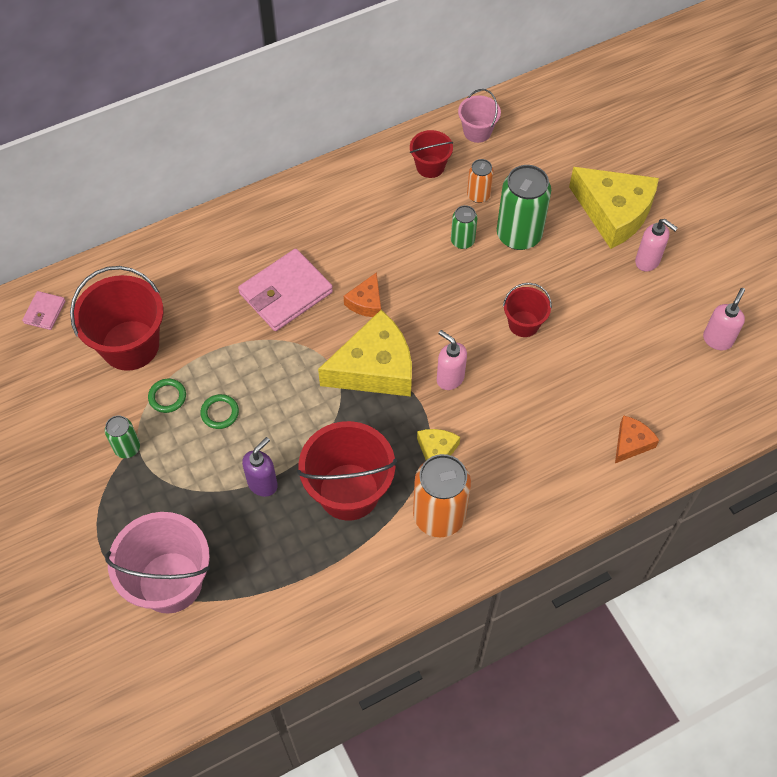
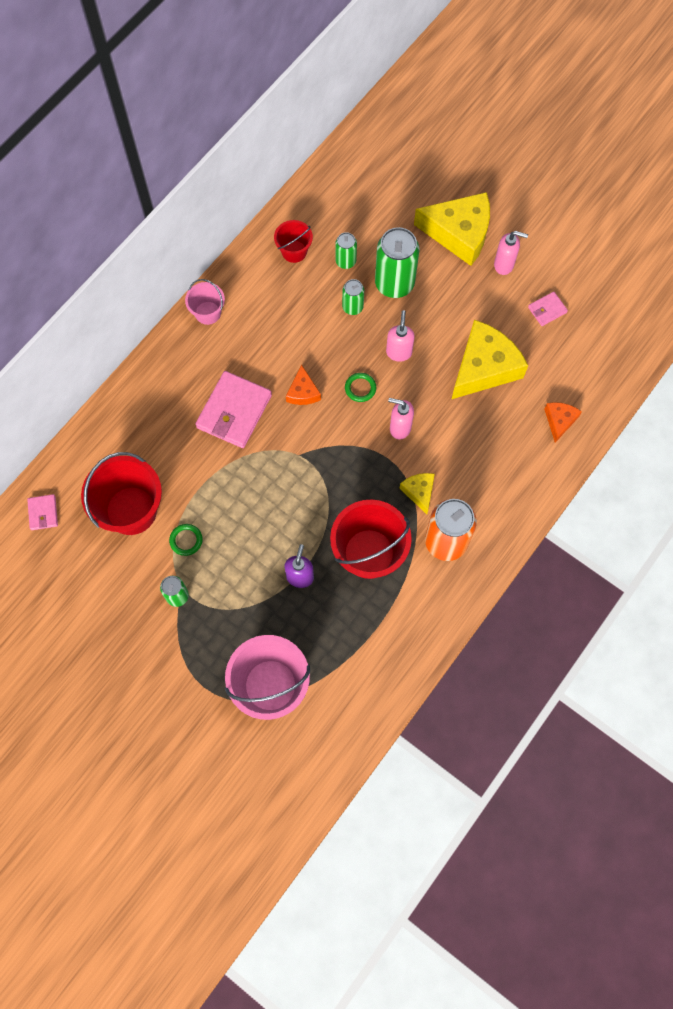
camera: 25 degrees left, 10 degrees up
green ring [200,394,239,429] -> green ring moved to [345,373,376,402]
yellow cheese [318,310,412,397] -> yellow cheese moved to [452,320,528,399]
pink bucket [458,89,501,143] -> pink bucket moved to [185,279,225,325]
orange can [467,159,494,203] -> green can [335,232,357,269]
red bucket [503,283,552,337] -> none
pink soap dispenser [703,288,745,351] -> pink soap dispenser moved to [386,310,415,362]
none -> pink wallet [528,292,568,326]

